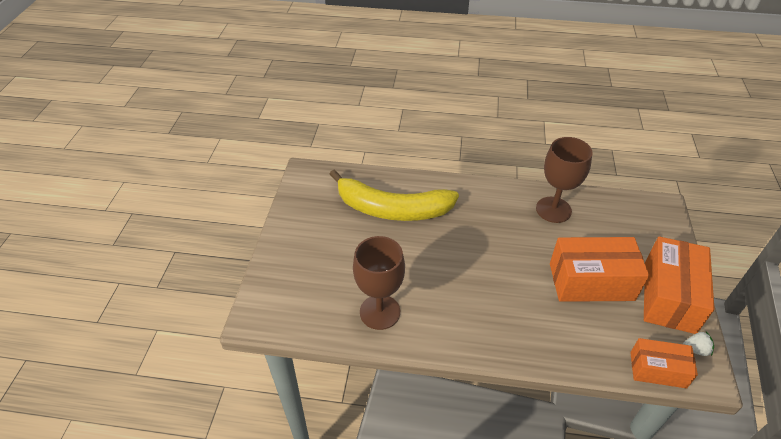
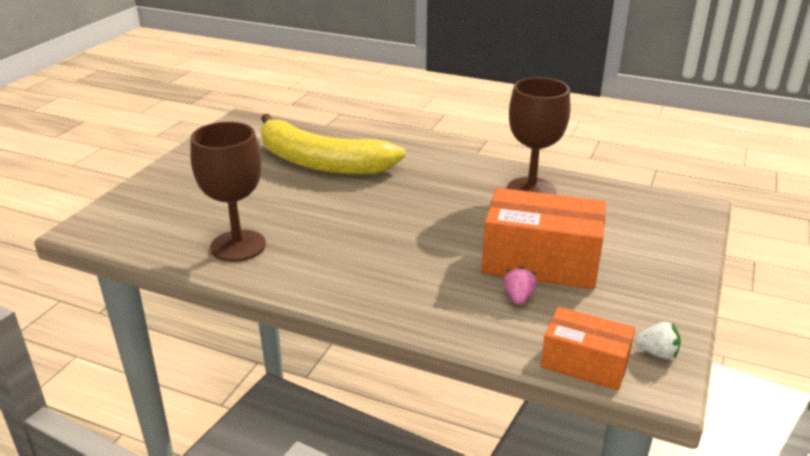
camera: 15 degrees right, 15 degrees down
orange box [644,236,715,334] -> none
none -> pink strawberry [503,266,537,305]

